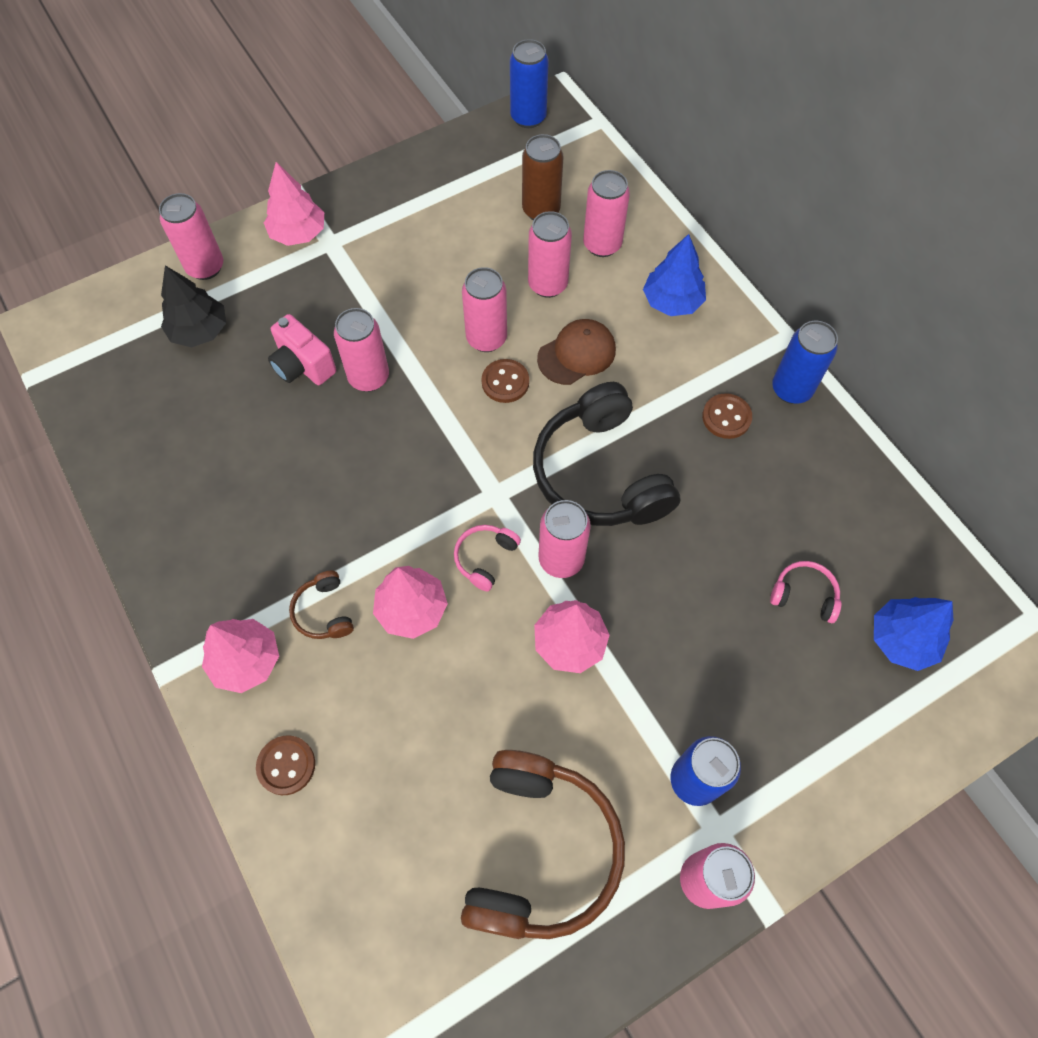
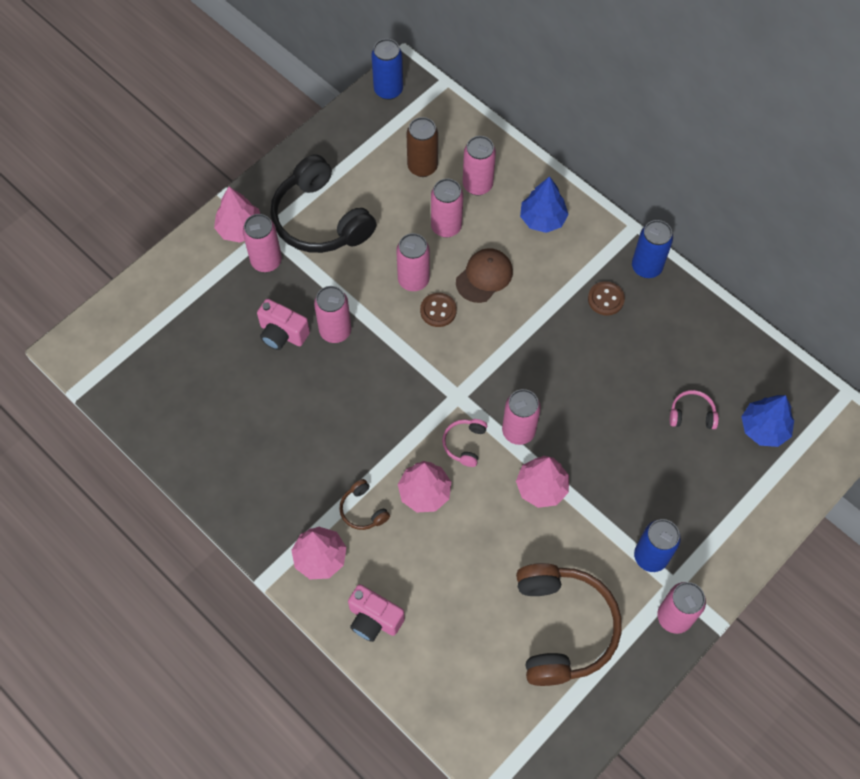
camera: 15 degrees left, 0 degrees up
pink can [159,193,223,280] -> pink can moved to [243,214,282,272]
black tree [161,265,226,348] -> none
brown button [256,735,315,795] -> pink camera [348,584,405,642]
black headphones [533,382,680,526] -> black headphones moved to [270,154,377,253]

